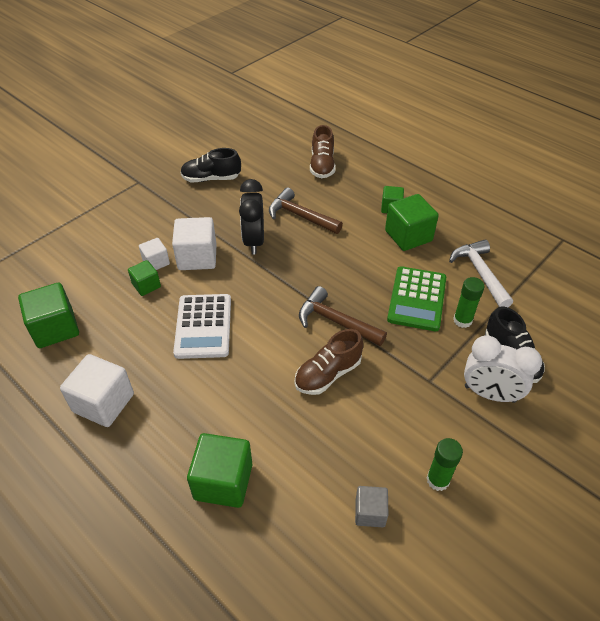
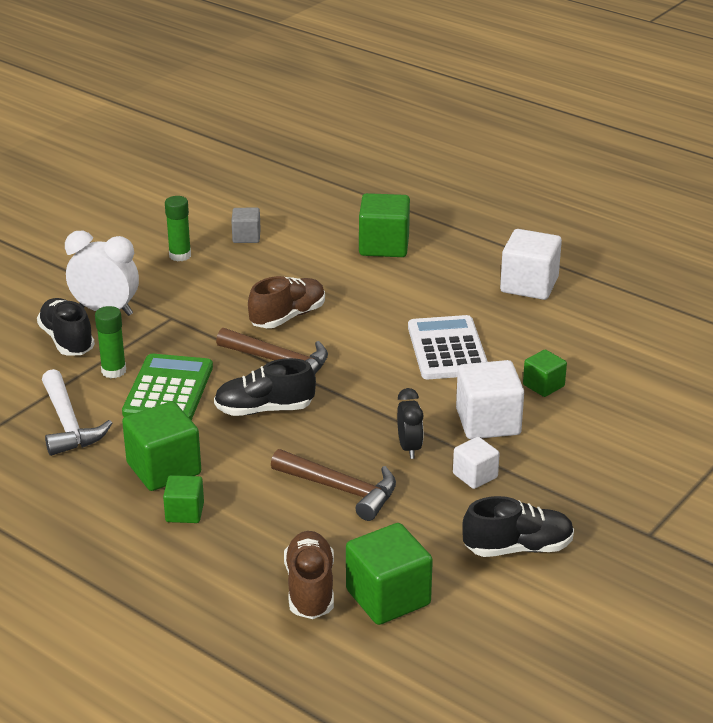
camera: 175 degrees right, 15 degrees down
green cube [18,283,79,348] -> green cube moved to [346,523,433,625]
white cube [139,238,170,270] -> white cube moved to [453,437,500,489]
black clock [239,179,264,255] -> black clock [397,388,423,459], size x0.62
none -> black shoe [214,358,316,416]

